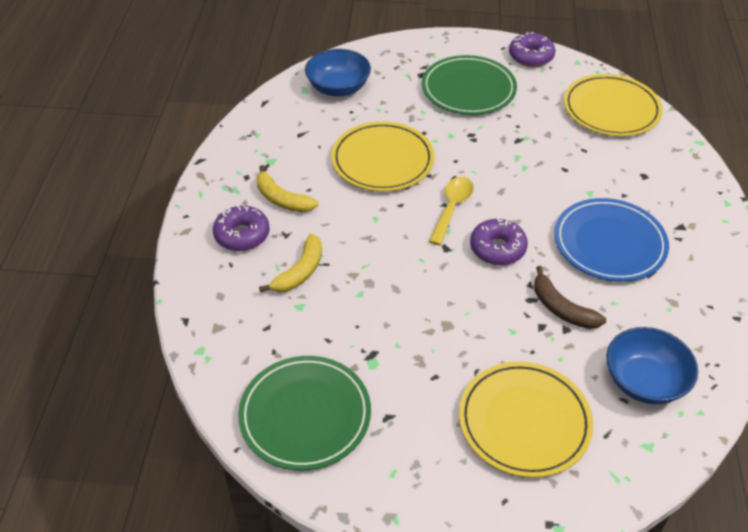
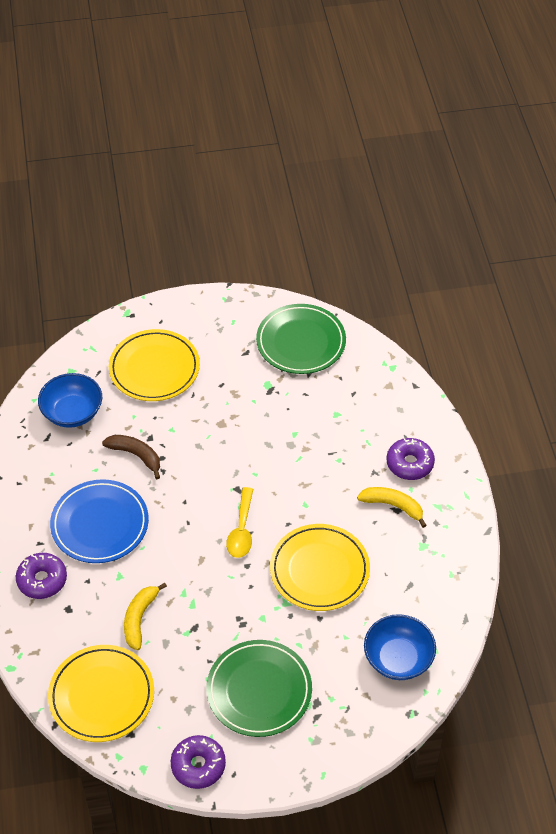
camera: 165 degrees right, 5 degrees up
yellow banana [259,234,322,292] -> yellow banana moved to [124,583,167,650]
purple donut [470,218,528,265] -> purple donut moved to [16,553,67,599]

